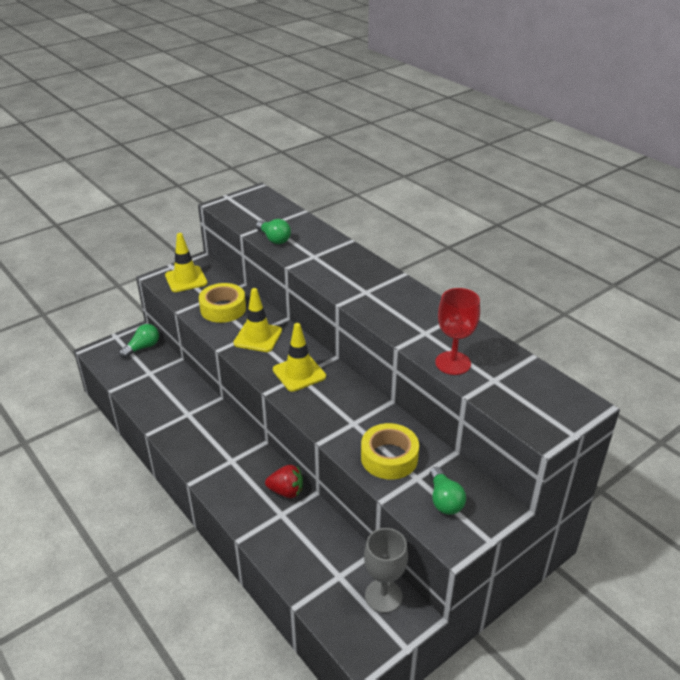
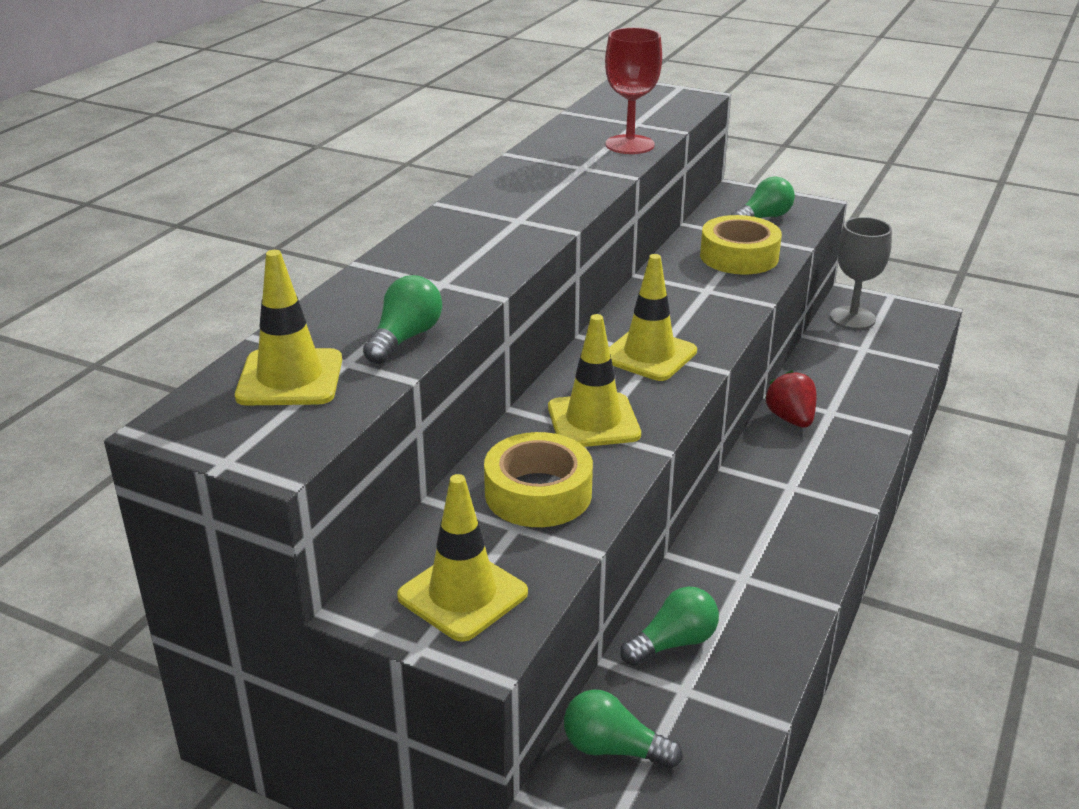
camera: 115 degrees left, 5 degrees down
none -> yellow traffic cone [235,250,342,405]
none -> green light bulb [620,586,719,666]

